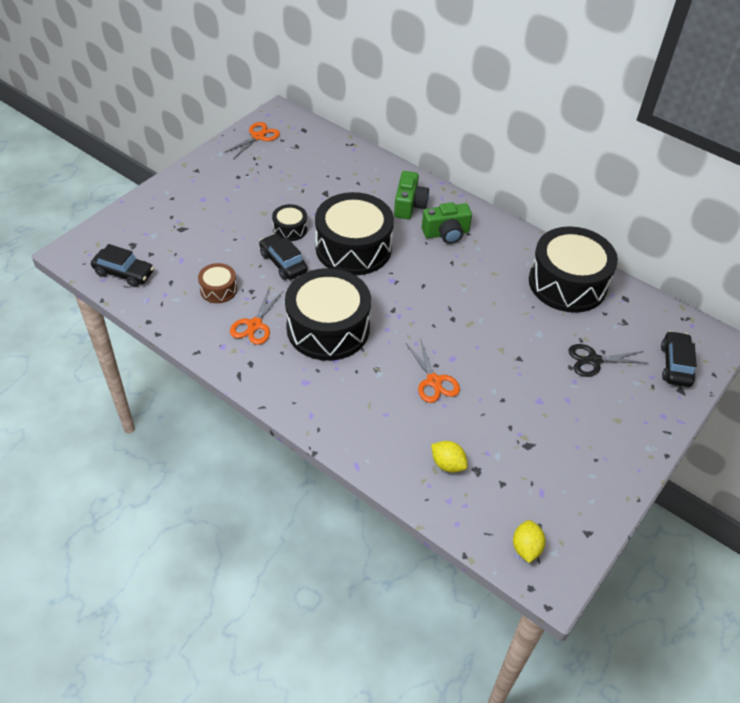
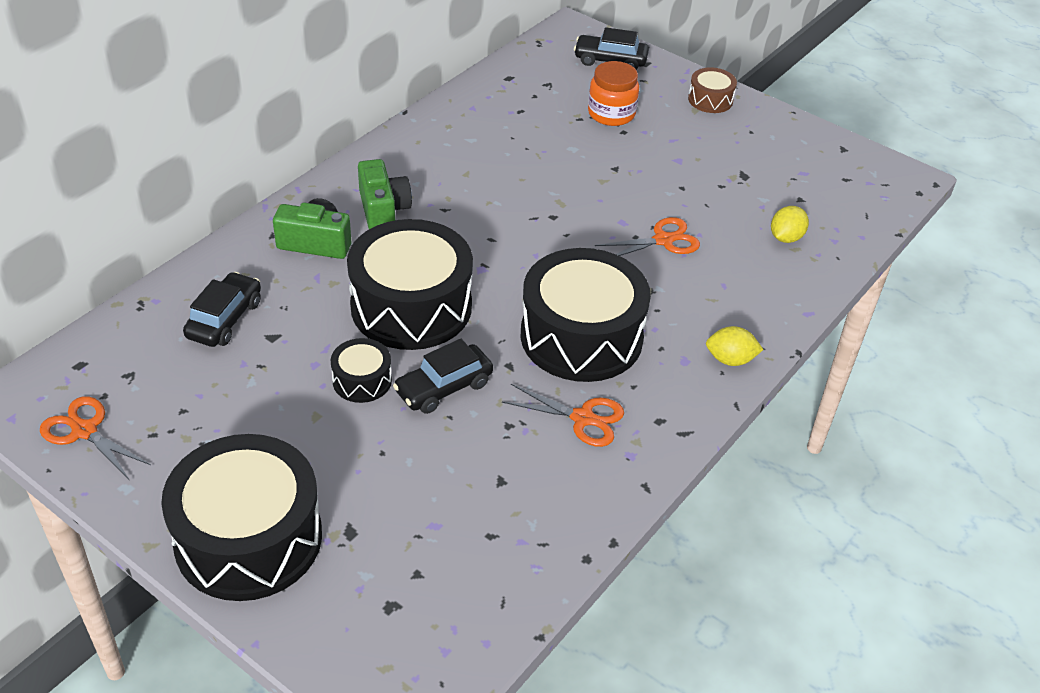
camera: 90 degrees left, 5 degrees down
black car [91,244,154,287] -> black car moved to [183,272,261,347]
brown drum [198,263,237,303] -> brown drum moved to [688,67,737,113]
yellow lemon [513,520,546,563] -> yellow lemon moved to [706,326,764,366]
black drum [529,226,618,313] -> black drum moved to [161,434,322,601]
black scissors [568,344,648,377] -> orange jar [588,61,639,126]

